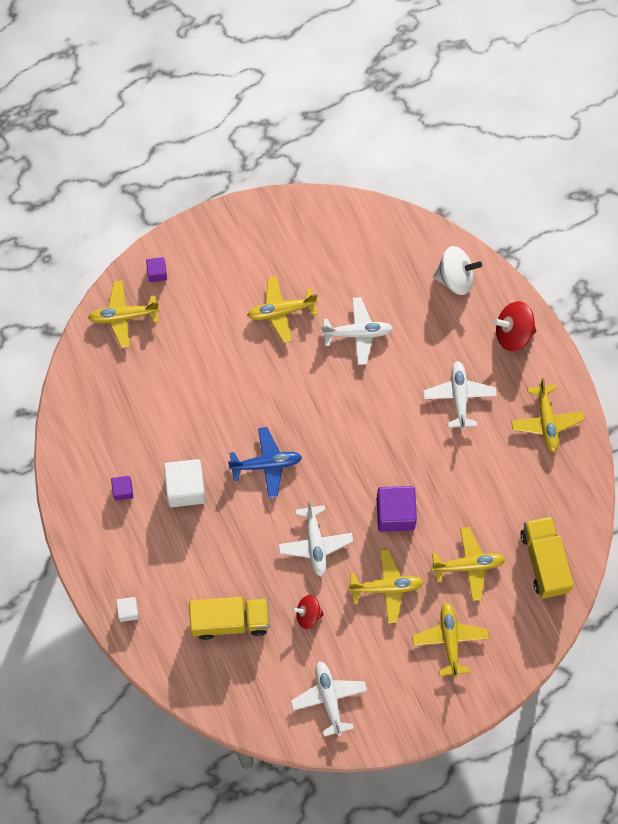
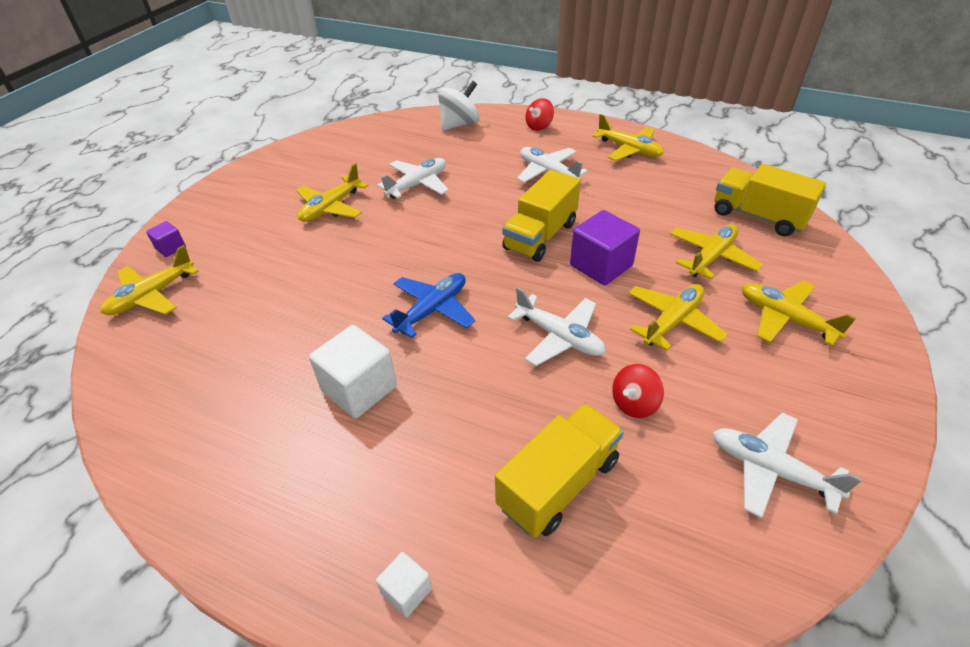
camera: 40 degrees left, 25 degrees down
purple cube [111,476,133,501] -> none
red spinning top [493,301,536,351] -> red spinning top [525,98,554,131], size x0.64
none -> yellow truck [502,170,581,262]

